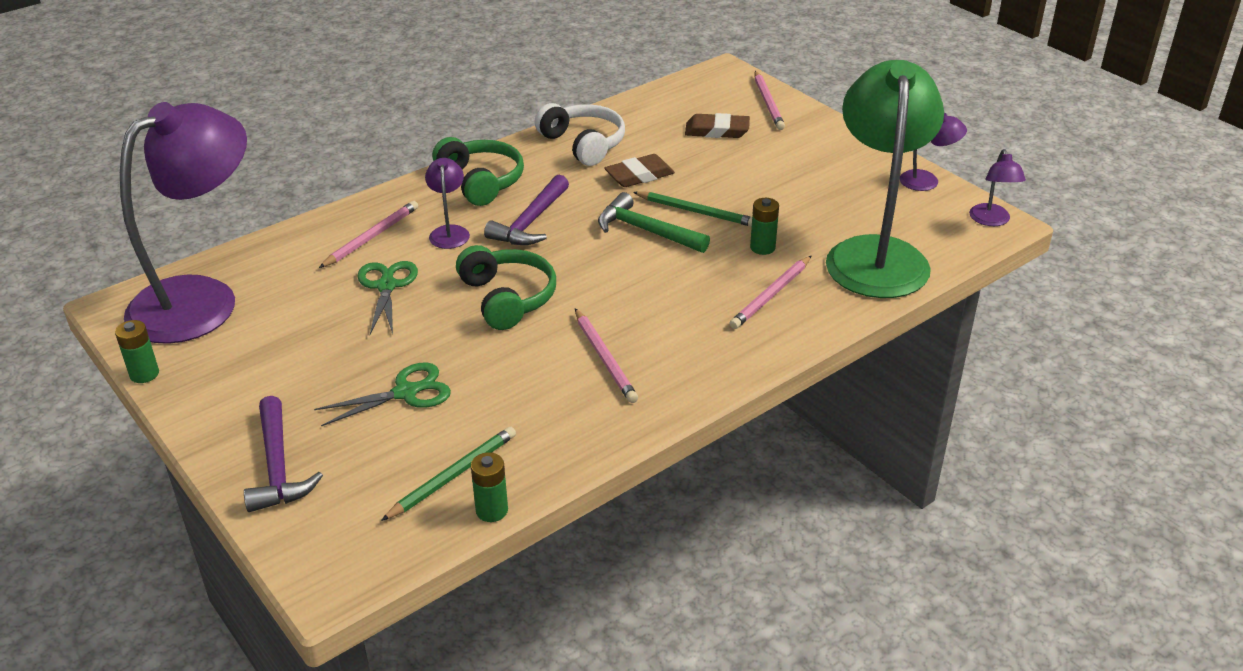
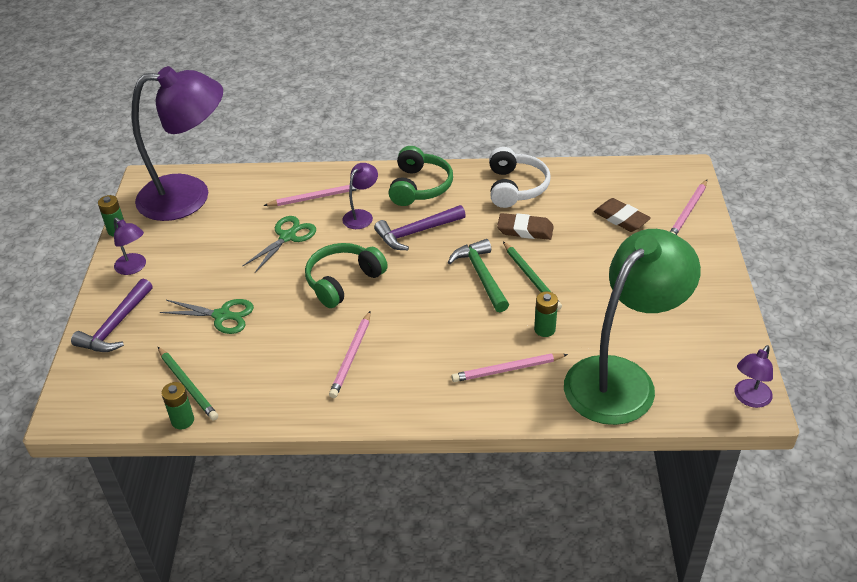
camera: 40 degrees right, 5 degrees up
green pencil [381,426,516,521] -> green pencil turned 60 degrees clockwise [158,347,218,421]
green headphones [456,245,556,330] -> green headphones turned 150 degrees counterclockwise [305,243,388,308]
purple lamp [900,113,967,191] -> purple lamp moved to [114,218,146,275]

